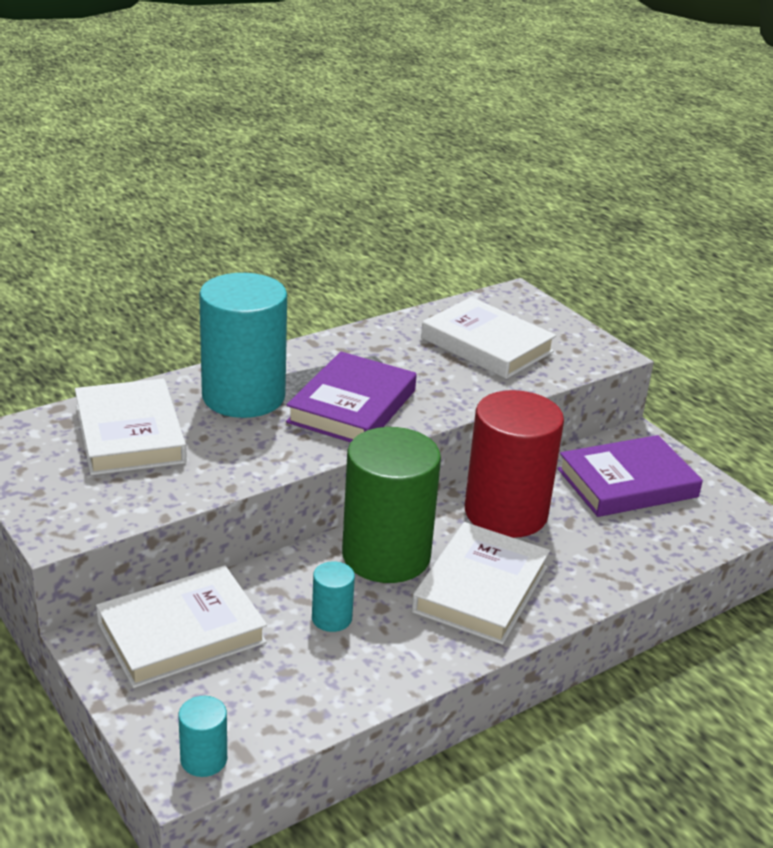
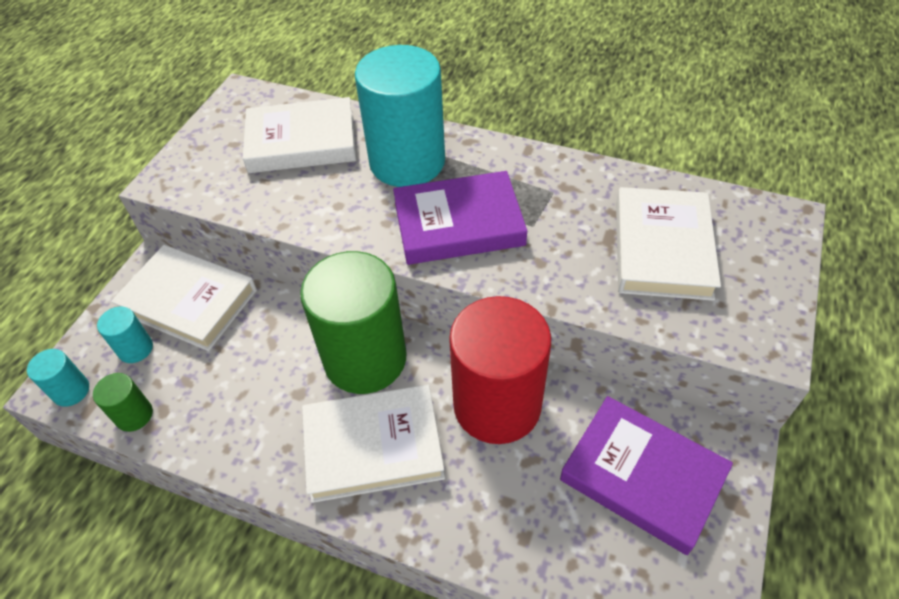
camera: 60 degrees right, 20 degrees up
white book [75,378,187,475] -> white book turned 45 degrees clockwise [243,97,356,173]
turquoise cylinder [312,561,355,632] -> turquoise cylinder moved to [97,307,153,363]
none -> green cylinder [93,373,153,432]

